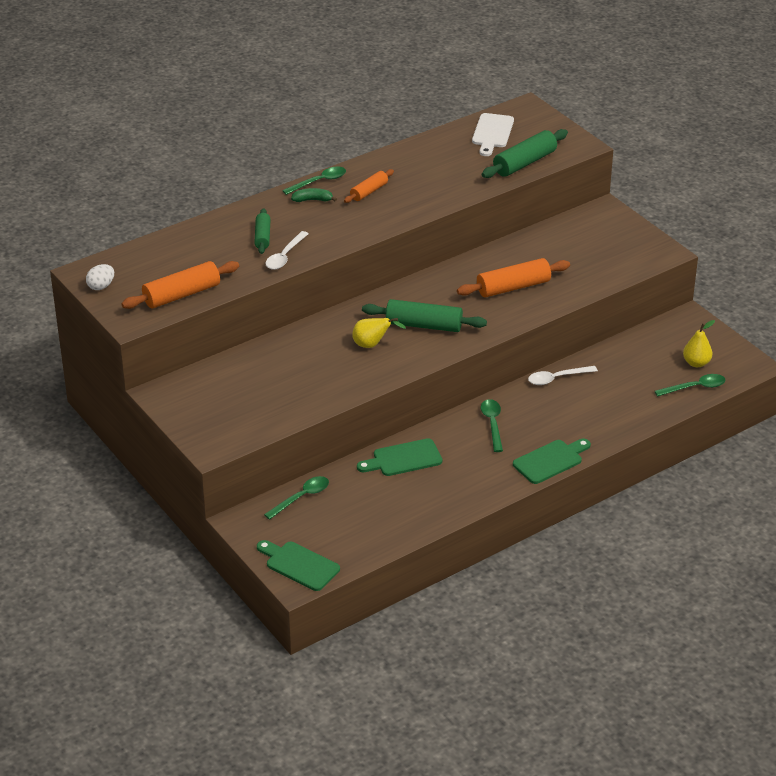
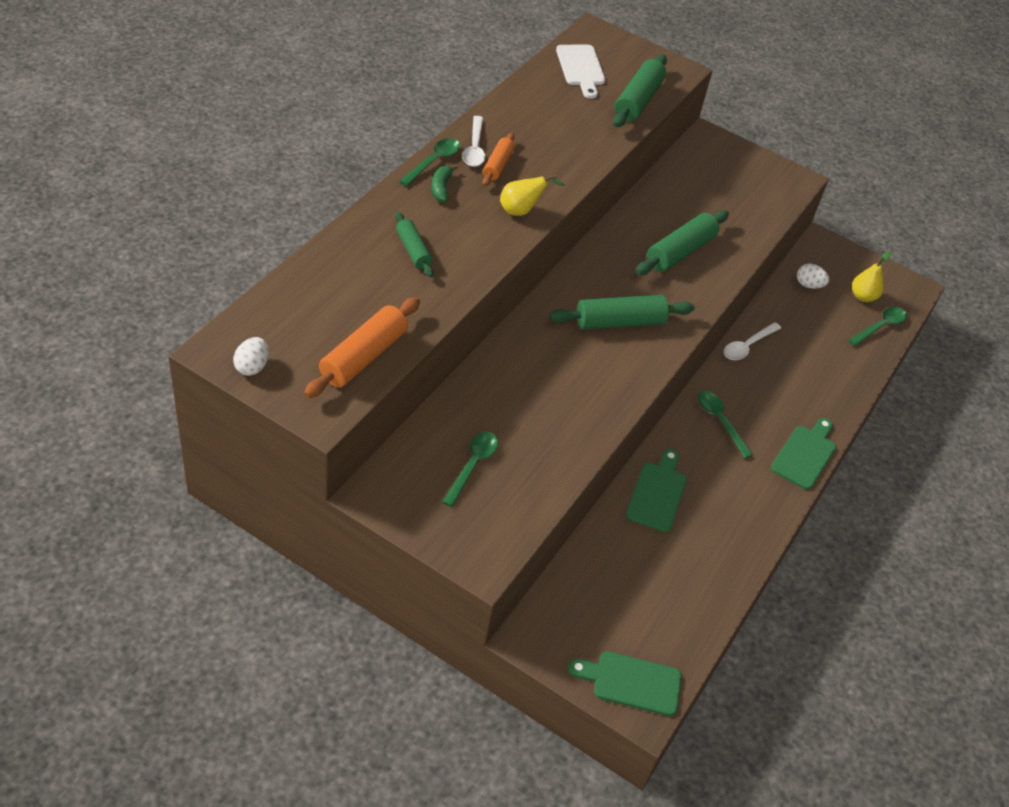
camera: 30 degrees left, 10 degrees up
green spoon [264,476,329,520] -> green spoon moved to [442,432,498,507]
white spoon [265,231,309,270] -> white spoon moved to [462,116,485,167]
green banana [291,188,337,202] -> green banana turned 60 degrees counterclockwise [432,165,458,202]
yellow pear [352,318,406,348] -> yellow pear moved to [500,174,564,216]
green cutting board [357,438,442,476] -> green cutting board turned 150 degrees clockwise [626,449,687,532]
orange rolling pin [457,258,570,297] -> green rolling pin [636,210,729,275]
none -> white egg [797,264,829,289]

